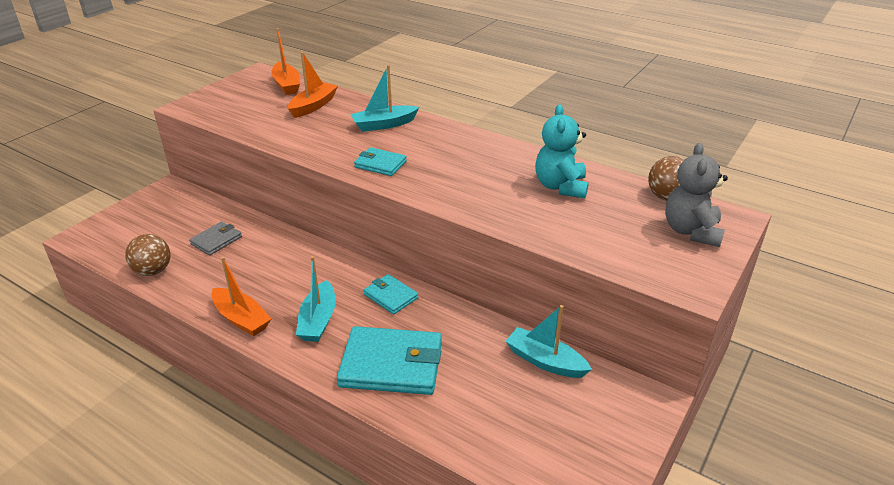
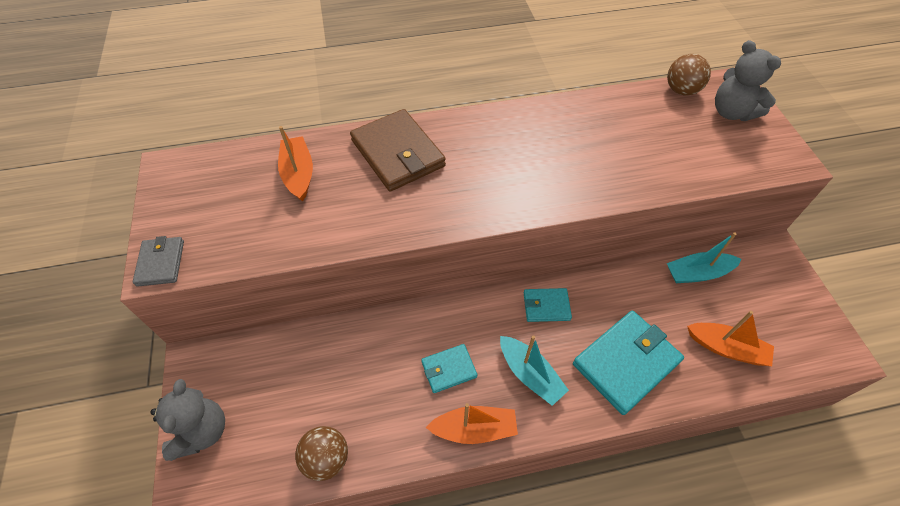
camera: 45 degrees left, 20 degrees up
grey wallet [189,222,242,256] -> grey wallet moved to [133,236,184,287]
orange boat [271,28,300,95] -> orange boat moved to [687,311,774,366]
turquoise boat [350,65,419,132] -> brown wallet [350,109,446,192]
turquoise wallet [354,147,407,176] -> turquoise wallet moved to [421,344,477,393]
turquoise teddy bear [535,104,589,198] -> none
none -> grey teddy bear [150,379,225,461]

